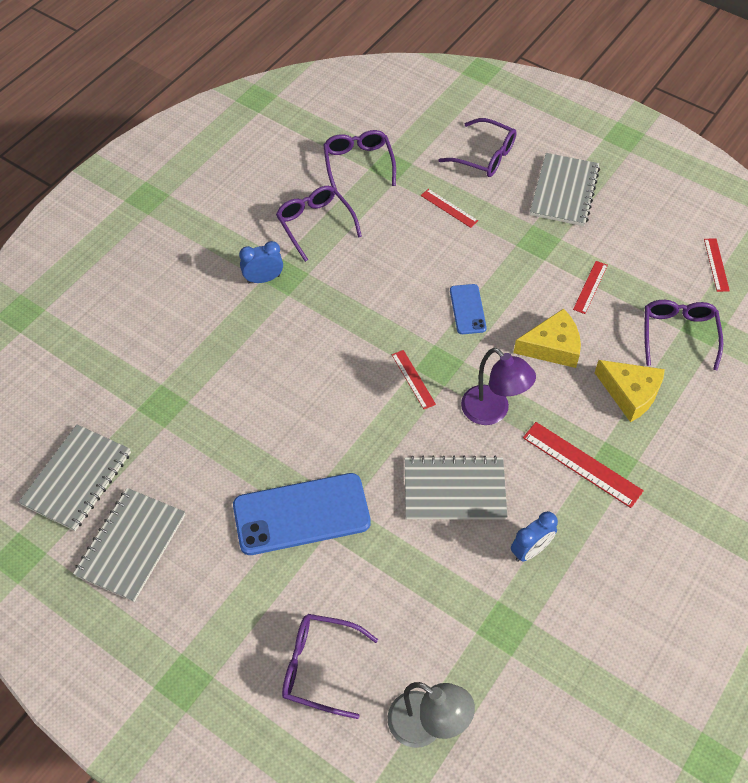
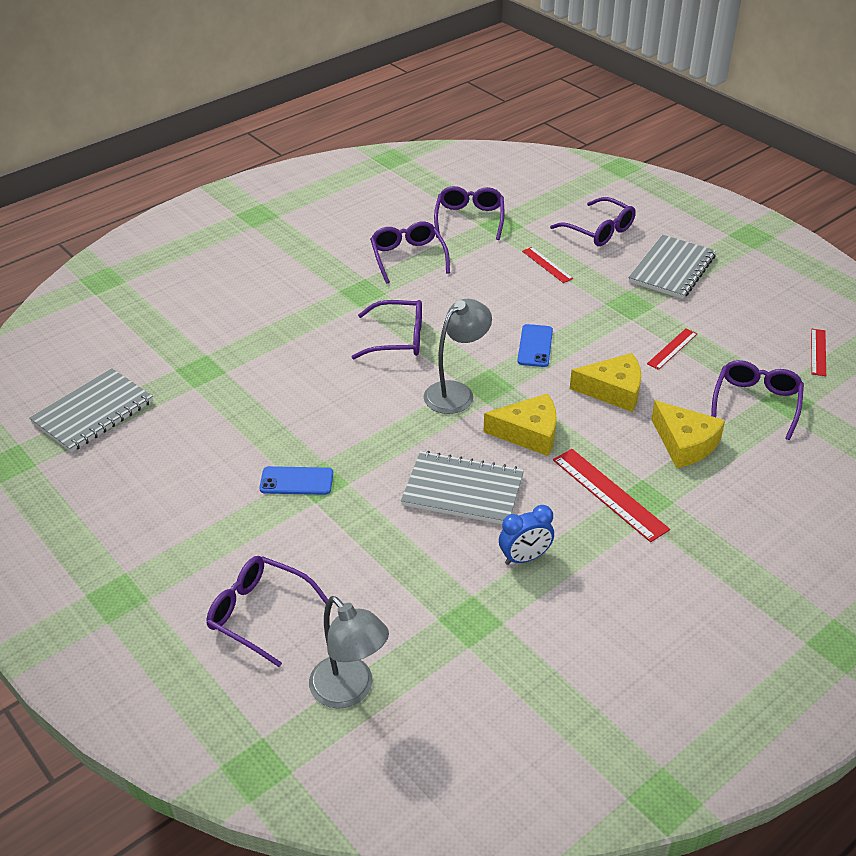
camera: 15 degrees right, 15 degrees down
grey notebook [73,488,185,602] -> none
blue phone [233,473,371,555] -> blue phone [259,466,333,495], size x0.51
blue clock [239,241,283,283] -> none
red ruler [392,350,436,409] -> grey lamp [424,299,492,414]
purple lamp [461,348,536,425] -> yellow cheese [484,393,557,456]
none -> purple glasses [352,300,422,359]

